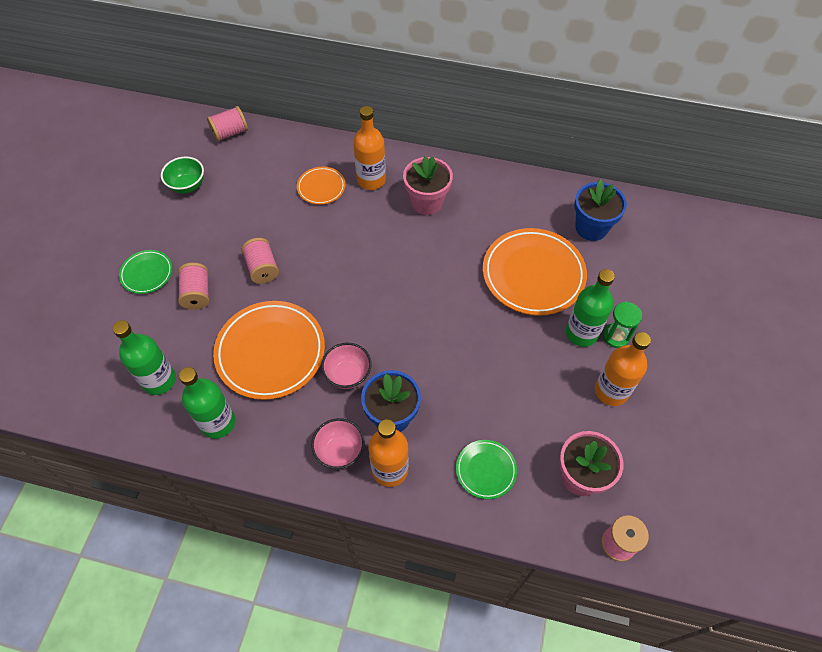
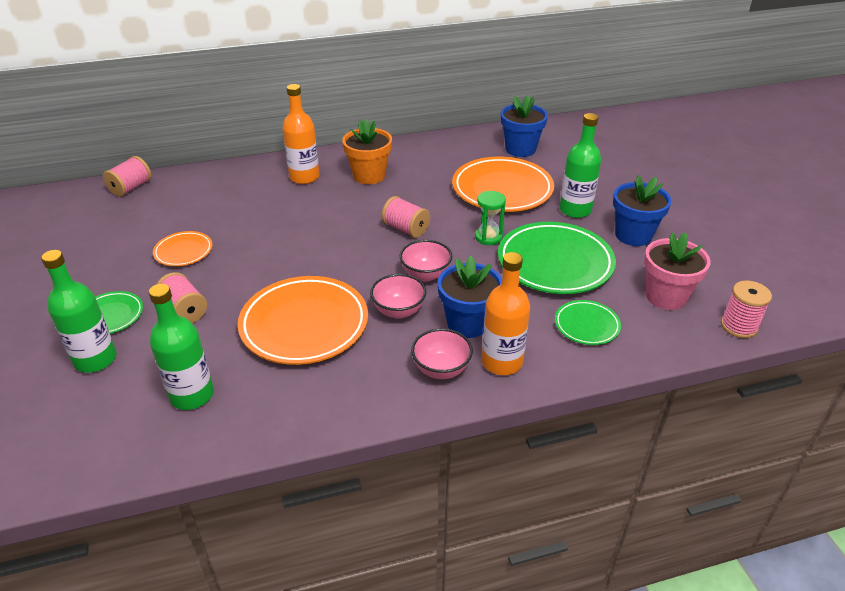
camera: 30 degrees left, 20 degrees down
green bowl [161,157,204,194] -> none
green bottle [179,367,235,439] -> green bottle moved to [41,250,117,373]
pink spool [241,238,279,284] -> pink spool moved to [382,196,430,238]
orange plate [297,167,345,205] -> orange plate moved to [153,231,213,266]
pink flower pot [403,156,453,215] -> orange flower pot [342,119,392,184]
orange bottle [595,332,651,406] -> blue flower pot [613,175,672,246]
green hourglass [603,302,642,348] -> green hourglass moved to [475,191,506,245]
none -> pink bowl [400,240,452,281]
none -> green plate [498,222,616,294]

